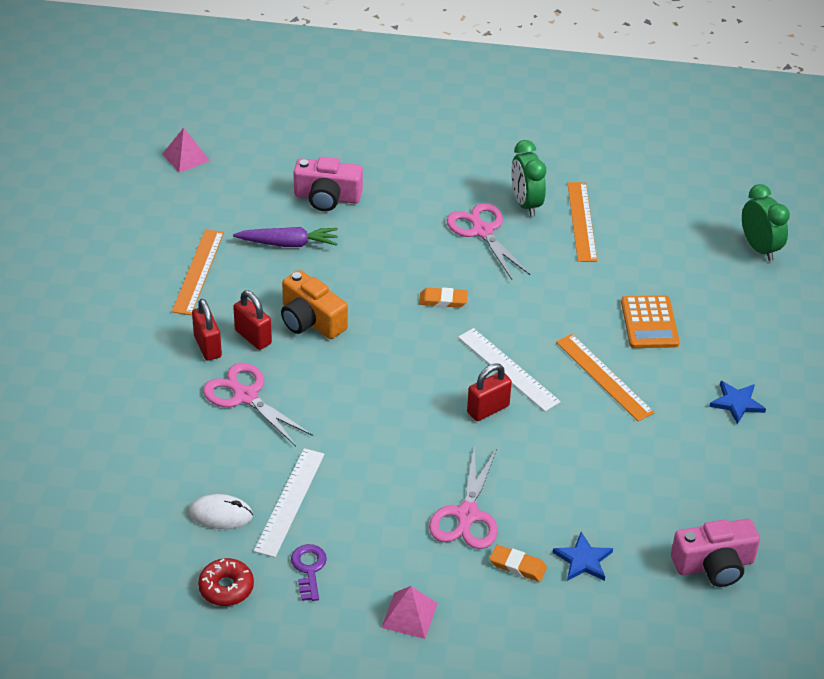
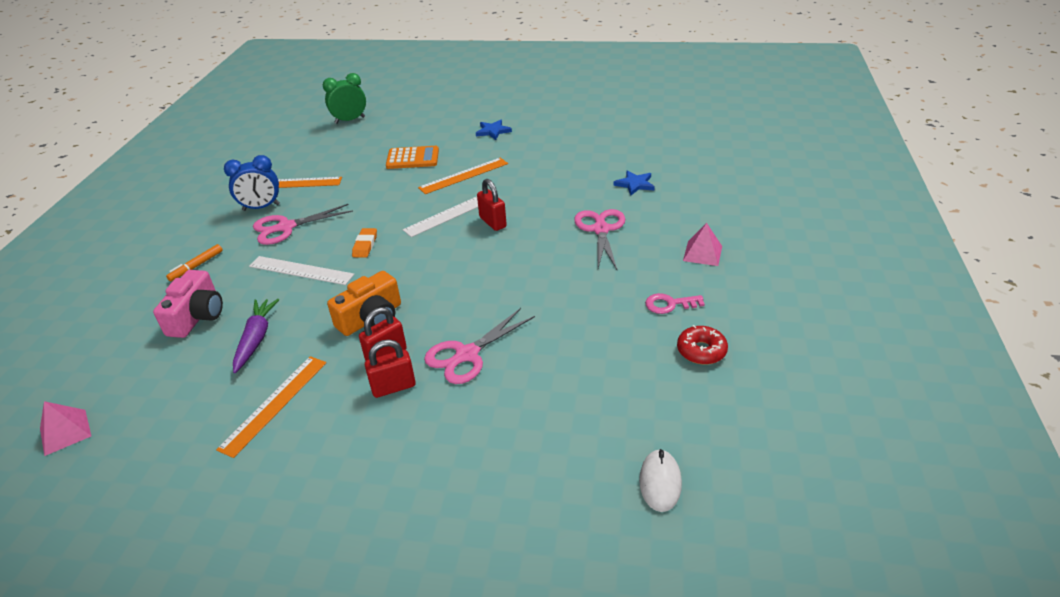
camera: 85 degrees left, 5 degrees down
orange ruler [172,229,224,315] -> orange ruler turned 75 degrees counterclockwise [216,356,326,458]
white mouse [189,494,253,529] -> white mouse moved to [639,449,682,512]
white ruler [254,448,325,557] -> white ruler moved to [249,256,354,285]
purple key [291,544,327,601] -> pink key [645,293,705,314]
pink scissors [429,447,498,549] -> pink scissors turned 105 degrees counterclockwise [574,209,625,270]
orange eraser [490,545,547,582] -> none
green clock [511,140,546,217] -> blue clock [224,155,280,211]
pink camera [671,519,760,587] -> none
none -> orange marker [166,244,223,281]

